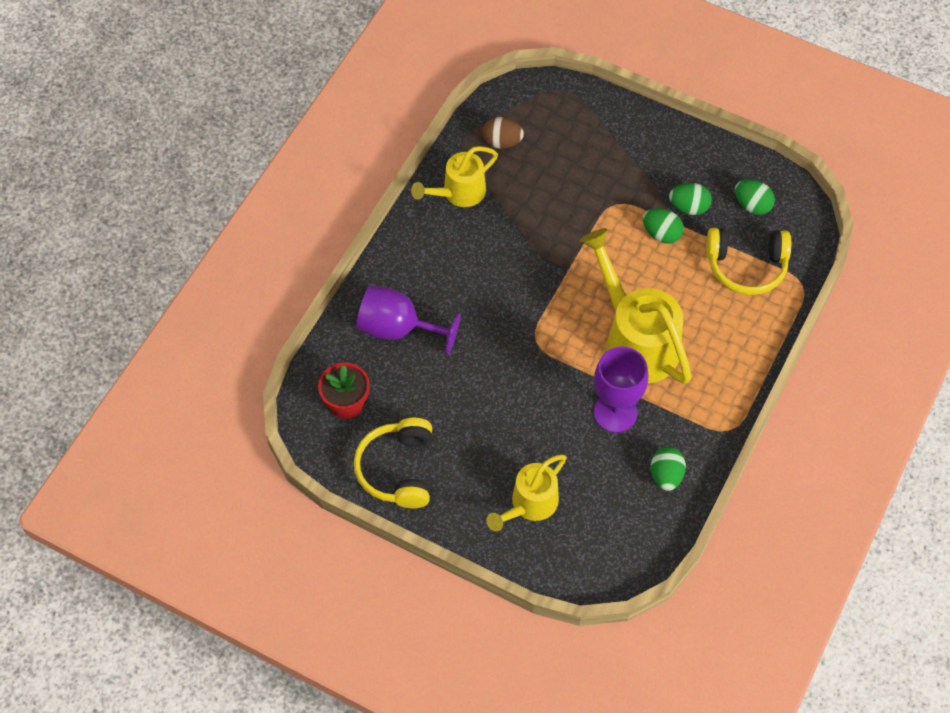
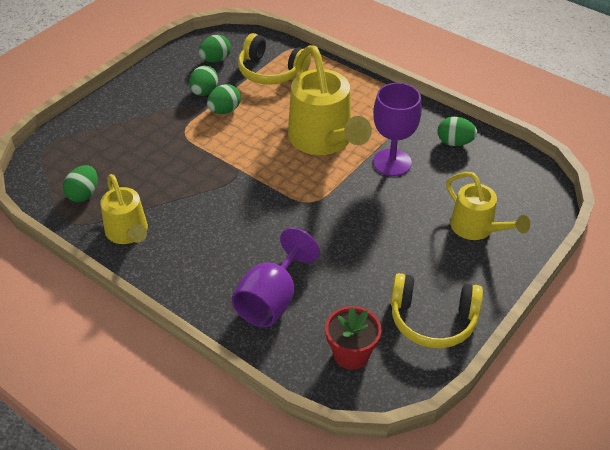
camera: 80 degrees left, 15 degrees down
brown egg [482,117,524,149] -> green egg [63,165,98,202]
yellow watering can [580,228,692,384] -> yellow watering can turned 90 degrees counterclockwise [288,45,372,155]
yellow headphones [706,228,791,295] -> yellow headphones turned 105 degrees clockwise [238,33,311,85]

